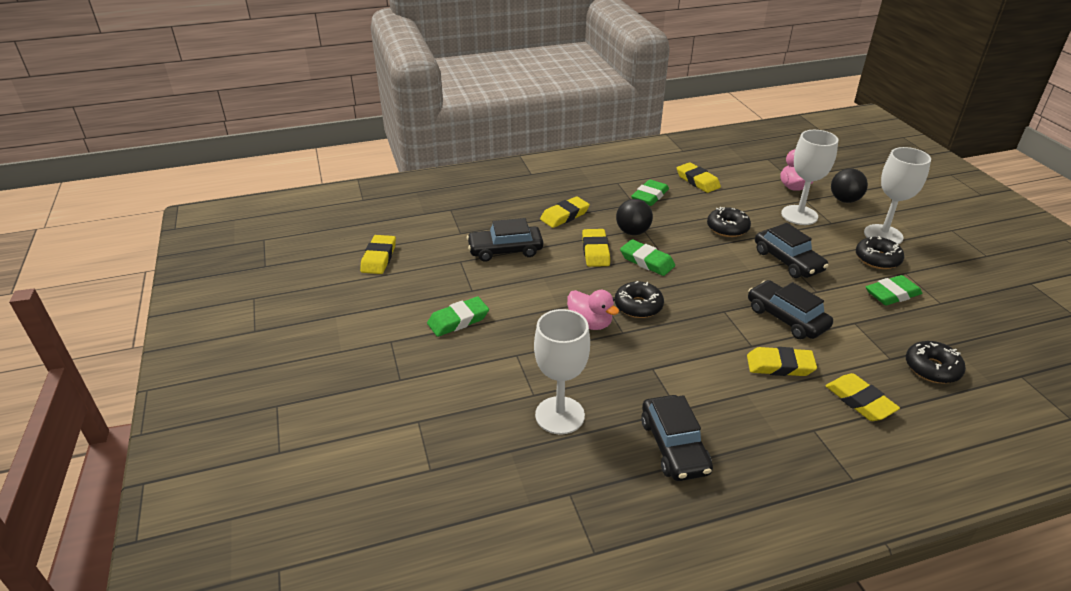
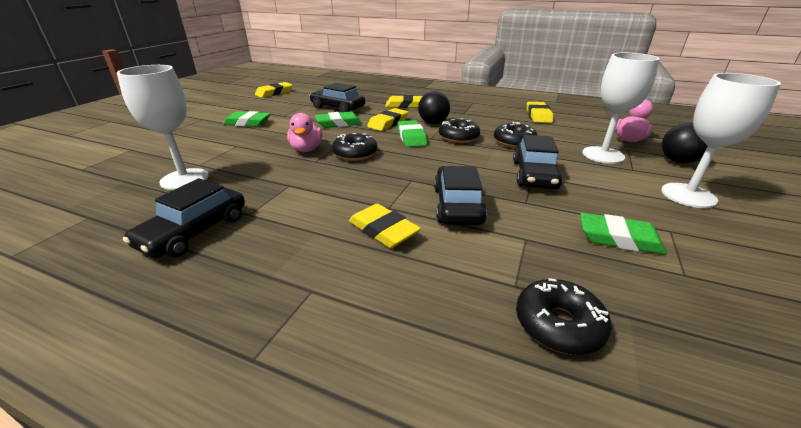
camera: 40 degrees right, 5 degrees down
green eraser [631,179,669,206] -> green eraser moved to [315,112,362,128]
yellow eraser [826,373,900,421] -> none
black donut [856,236,904,269] -> black donut moved to [439,118,480,143]

